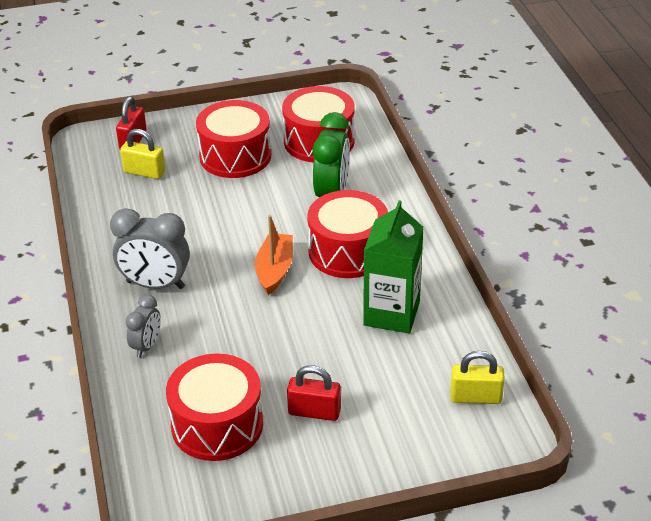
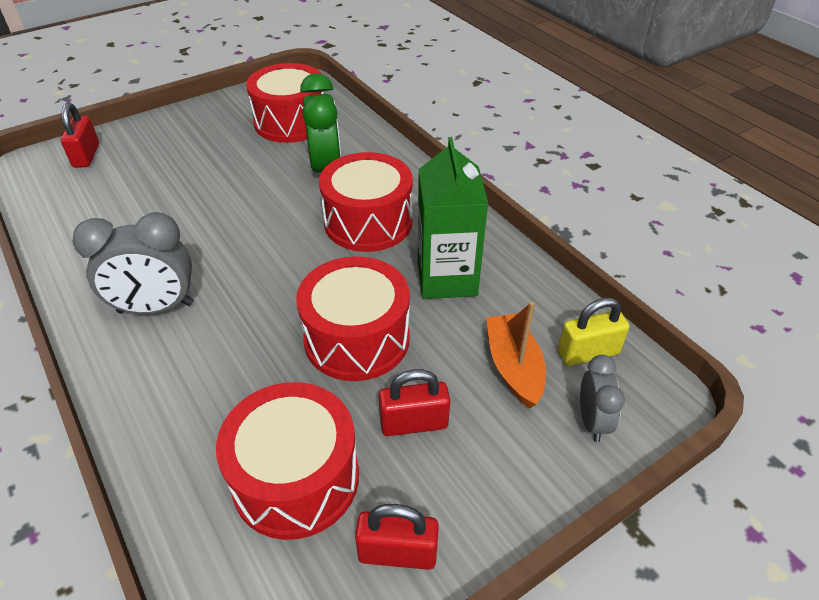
camera: 20 degrees left, 5 degrees up
yellow padlock [120,129,166,179] -> none
grey clock [126,295,161,358] -> grey clock moved to [580,355,625,442]
red drum [196,100,271,178] -> red drum moved to [296,256,410,381]
orange boat [255,215,293,295] -> orange boat moved to [486,302,546,409]
none -> red padlock [355,504,439,570]

